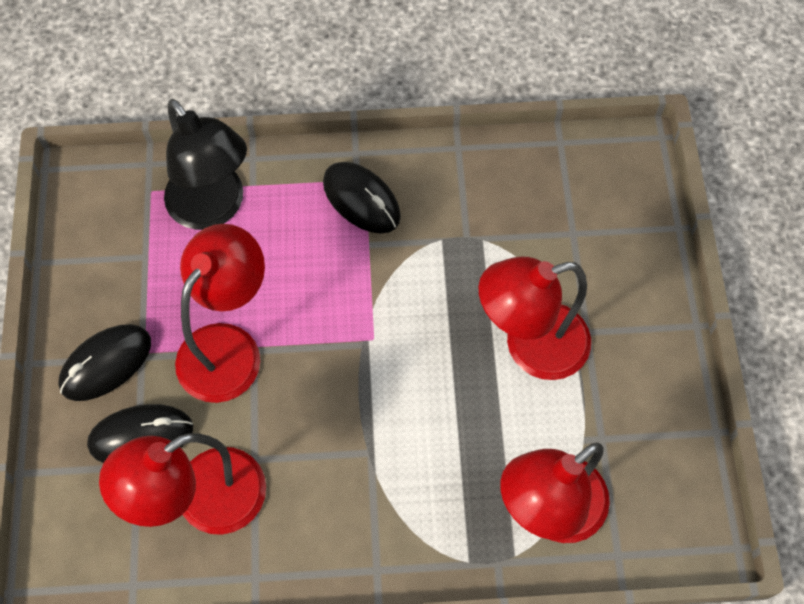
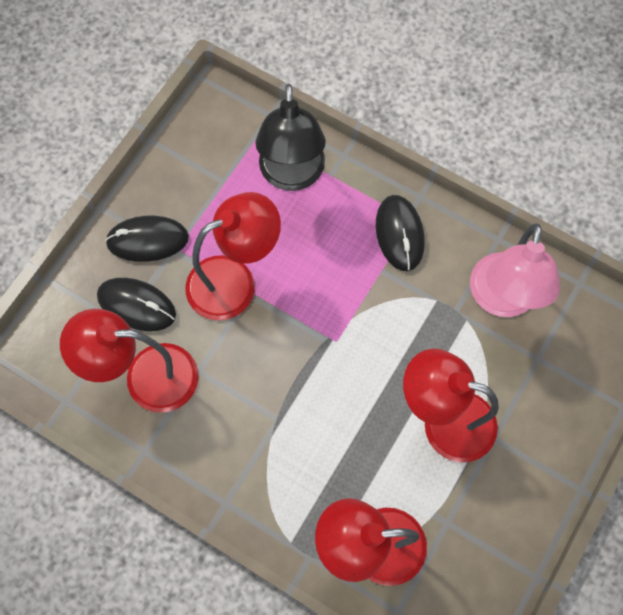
camera: 35 degrees right, 5 degrees up
none -> pink lamp [470,223,560,317]

